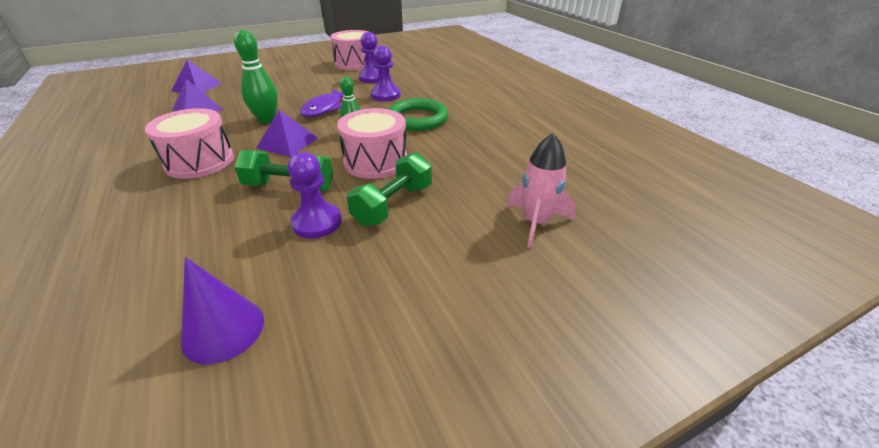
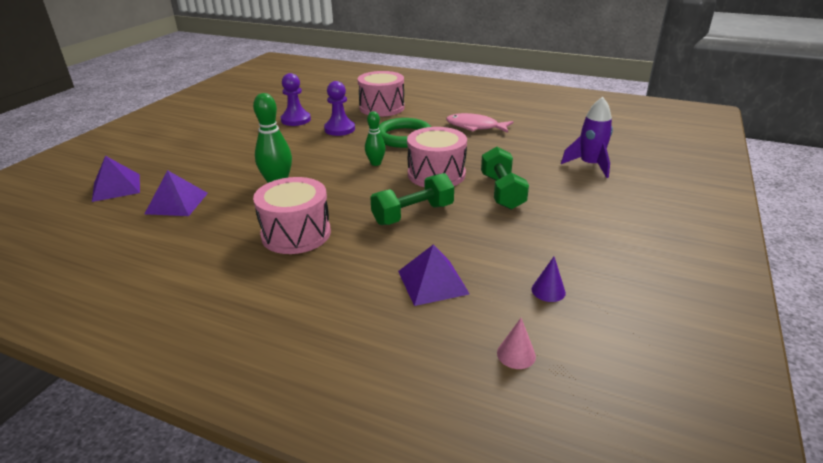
camera: 40 degrees left, 5 degrees down
purple cone [181,257,264,365] -> purple cone [531,257,566,302], size x0.56
purple pyramid [256,110,318,157] -> purple pyramid moved to [398,244,470,306]
purple pawn [288,152,342,239] -> none
purple fish [300,89,354,117] -> none
pink drum [331,30,369,70] -> pink drum moved to [358,71,405,117]
pink rocket [507,133,575,248] -> purple rocket [561,97,613,178]
none -> pink fish [446,113,513,133]
none -> pink cone [497,318,536,369]

